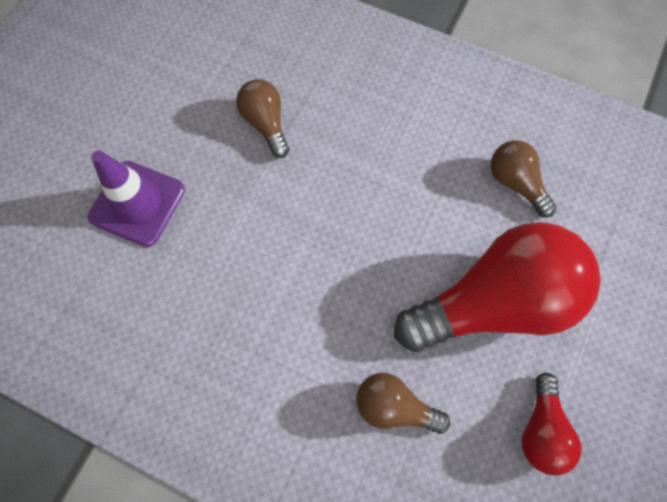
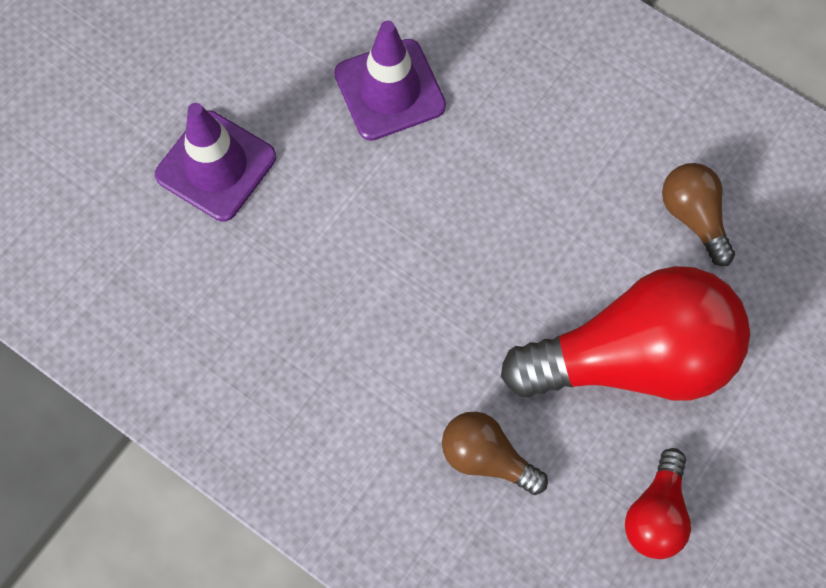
camera: 10 degrees right, 0 degrees up
brown light bulb [236,79,289,158] -> purple traffic cone [334,21,446,141]

